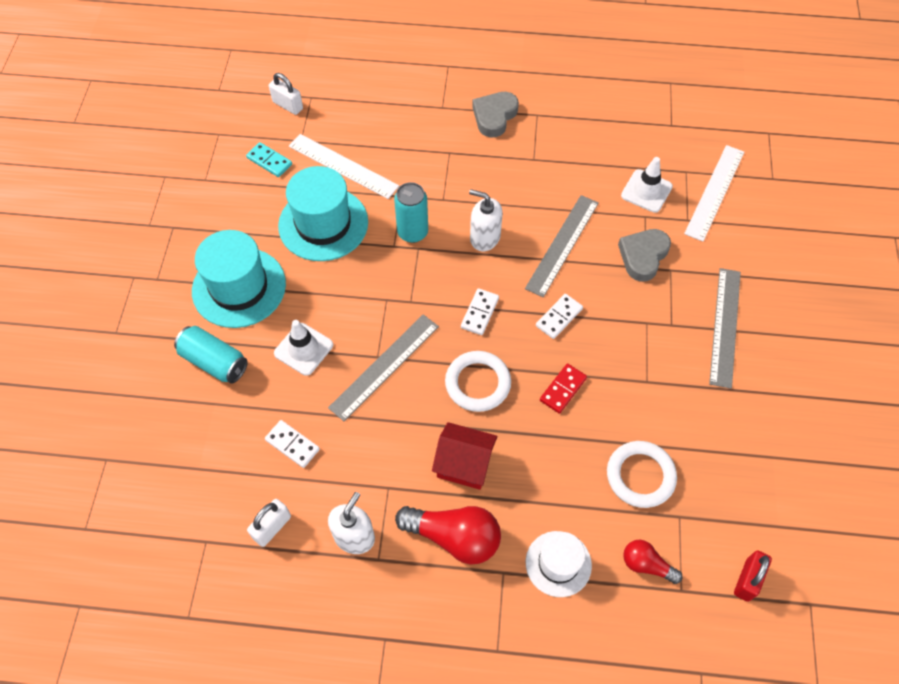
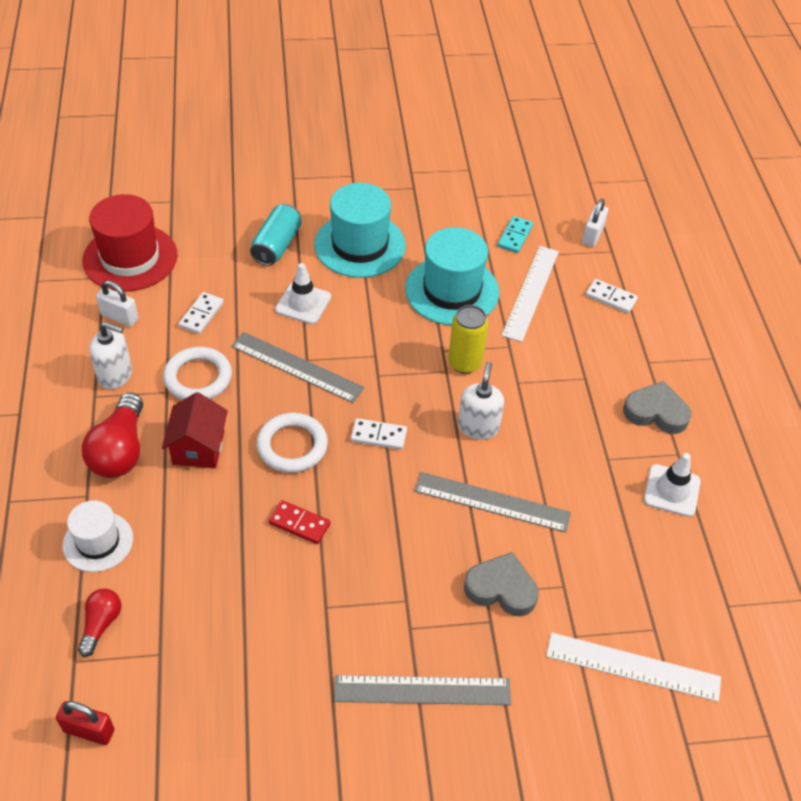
camera: 75 degrees right, 10 degrees down
turquoise can [394,182,428,243] -> yellow can [448,305,488,374]
white domino [536,294,583,339] -> white domino moved to [586,279,638,313]
white ring [607,441,677,508] -> white ring moved to [163,347,232,400]
white traffic cone [621,157,673,213] -> white traffic cone moved to [644,453,701,517]
none -> red hat [82,194,178,291]

